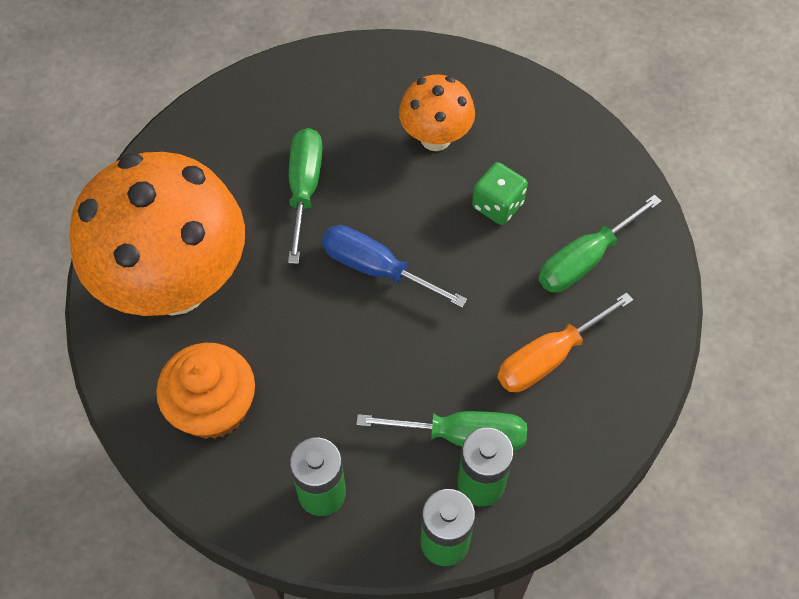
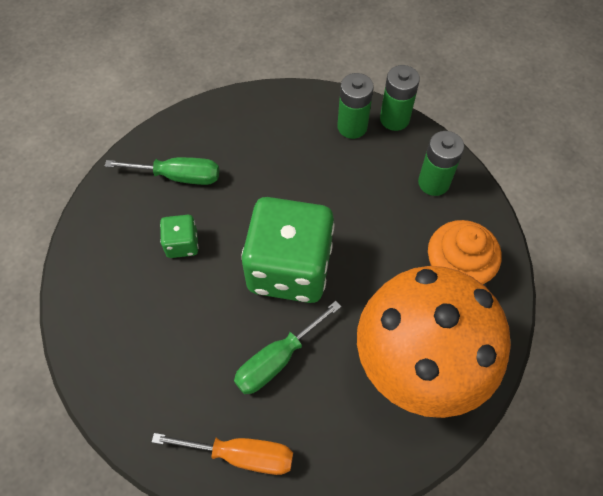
camera: 135 degrees left, 0 degrees up
blue screwdriver [322,225,467,308] -> green dice [241,197,335,303]
green screwdriver [356,411,527,451] -> none
orange mushroom [399,74,475,151] -> none
orange screwdriver [497,292,633,392] -> orange screwdriver moved to [152,433,293,475]

